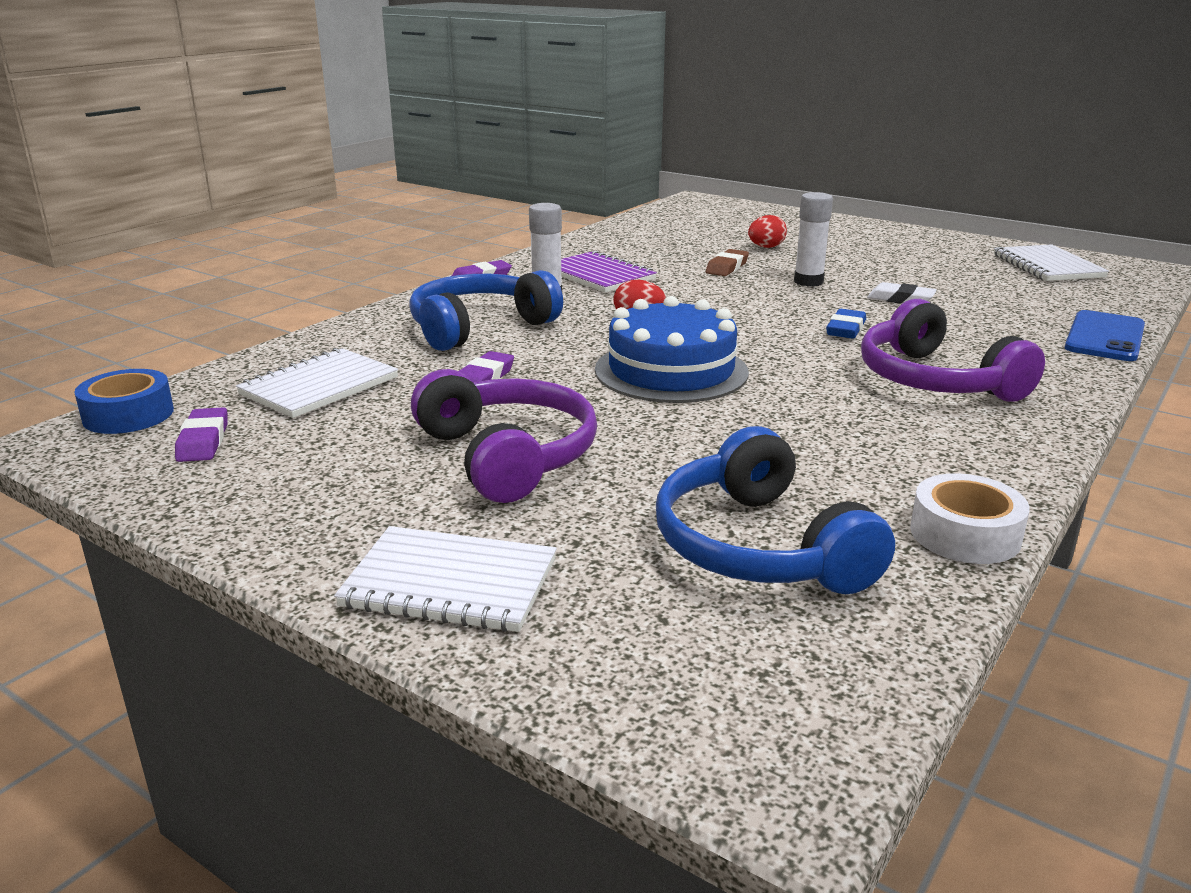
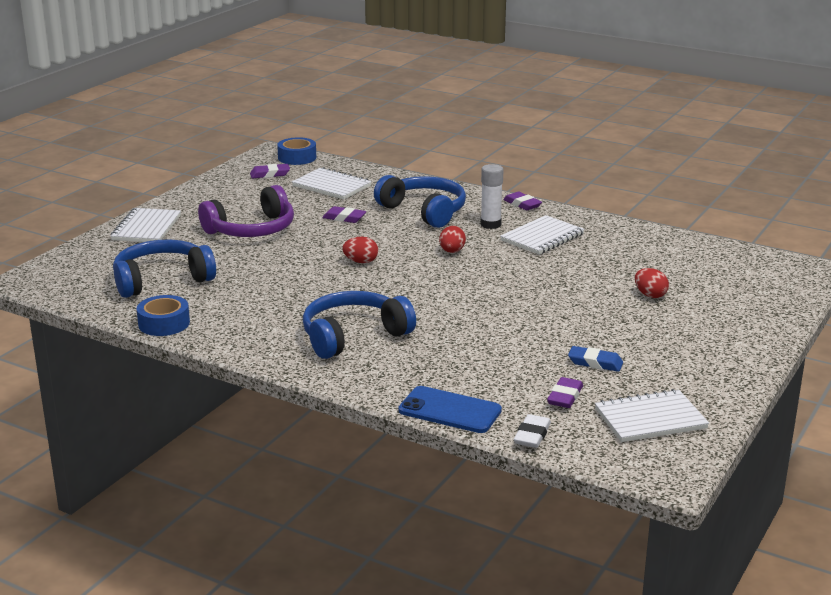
camera: 85 degrees right, 0 degrees up
purple notebook [561,250,657,293] -> white notebook [500,215,585,255]
blue cake [595,296,749,403] -> red egg [342,237,378,263]
brown eraser [706,249,749,276] -> none
white glue stick [794,192,833,287] -> none
blue eraser [826,309,866,339] -> blue eraser moved to [568,346,623,372]
purple headphones [861,299,1045,402] -> blue headphones [303,291,416,359]
white eraser [867,282,937,304] -> white eraser moved to [514,414,551,448]
white tape [910,474,1030,564] -> blue tape [137,295,190,336]
none -> purple eraser [547,377,583,408]

